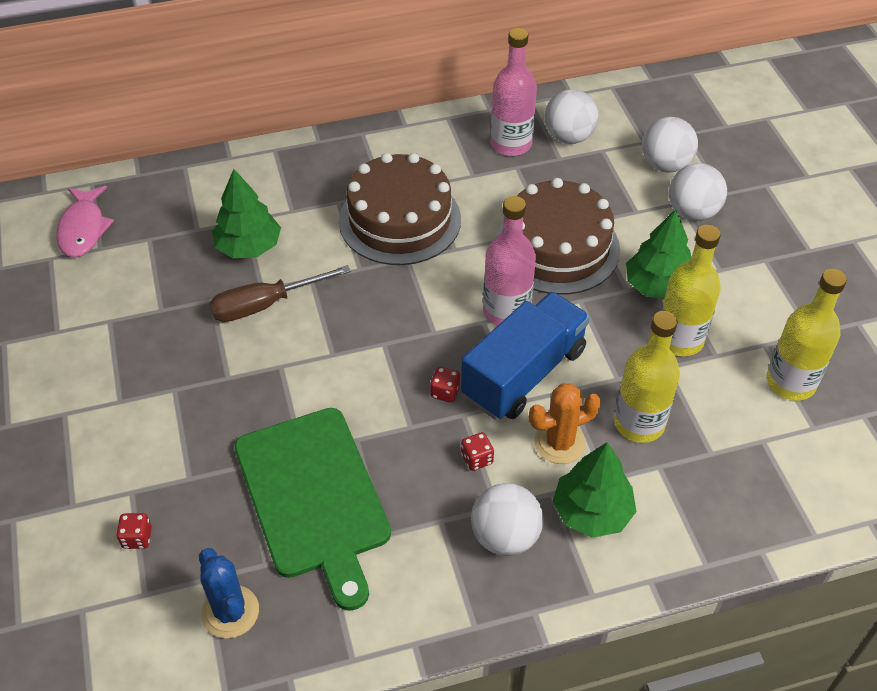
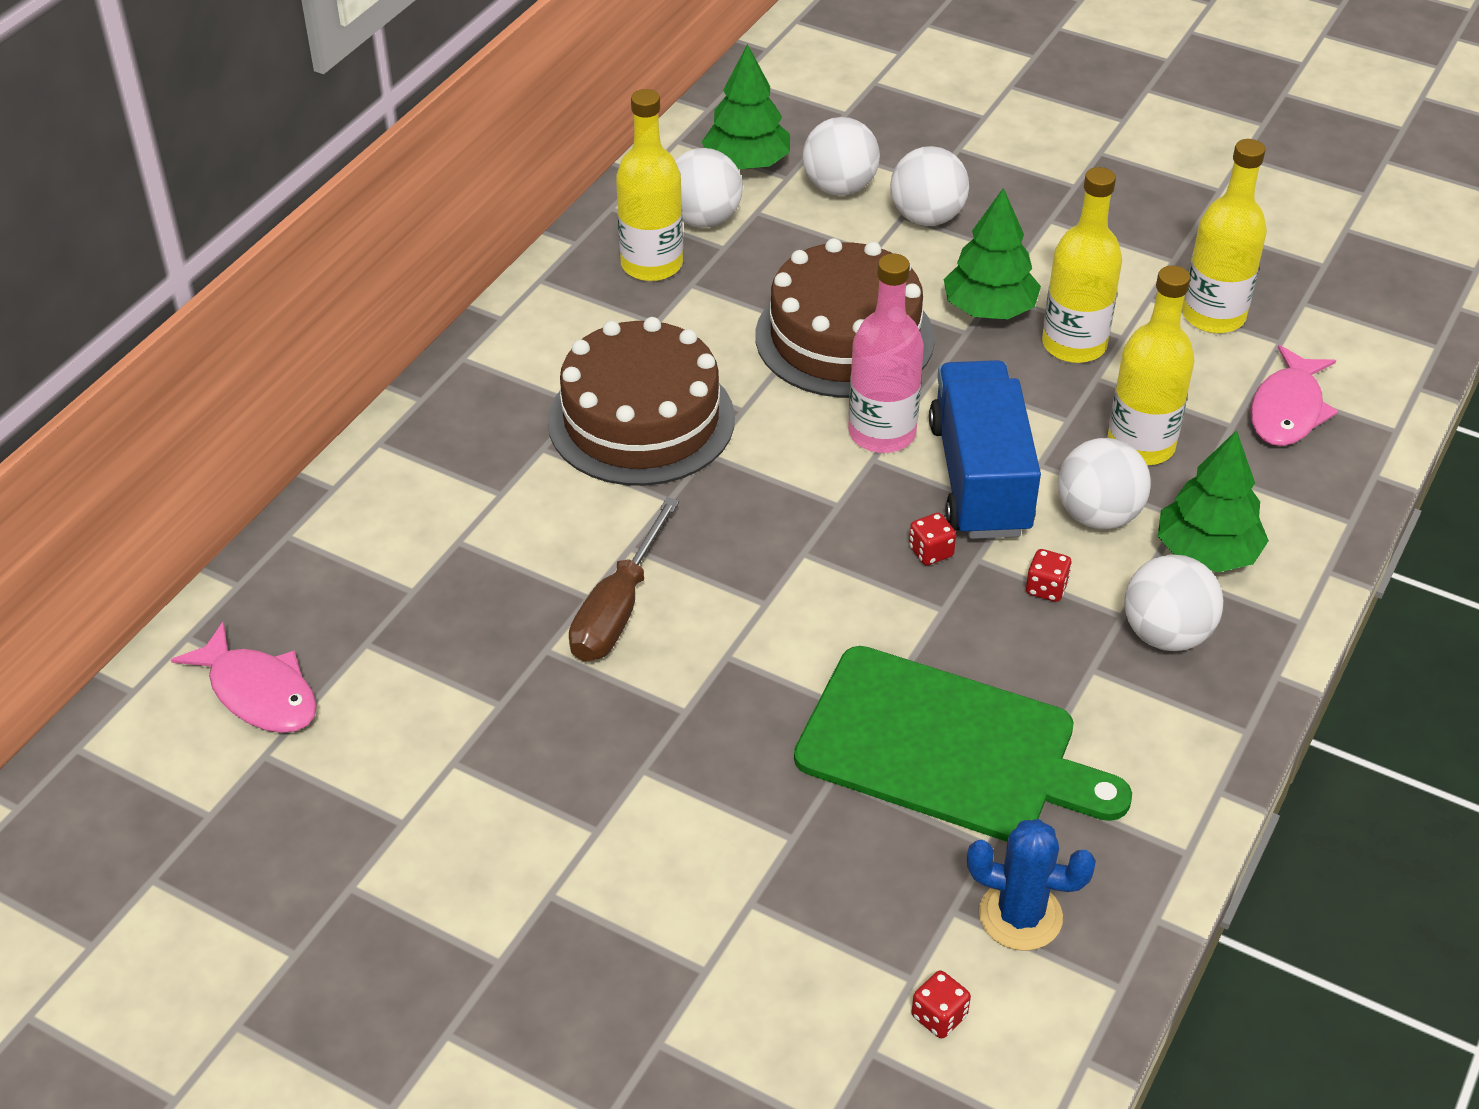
camera: 45 degrees left, 5 degrees down
red dice [116,513,152,549] -> red dice moved to [912,971,971,1038]
green tree [212,169,281,258] -> green tree moved to [702,44,790,169]
pink bottle [491,28,537,156] -> yellow bottle [616,89,683,281]
orange cactus [529,383,601,464] -> white ball [1058,438,1151,530]
none -> pink fish [1250,345,1338,446]

